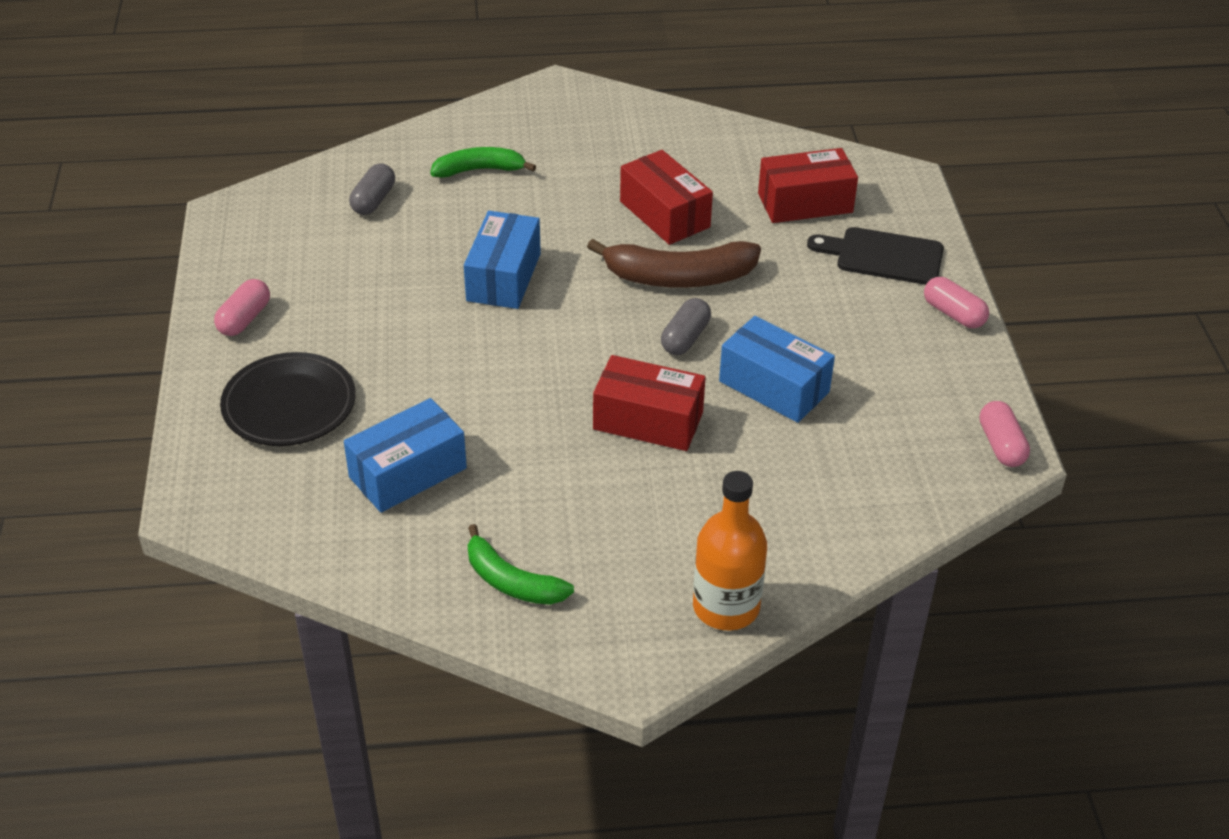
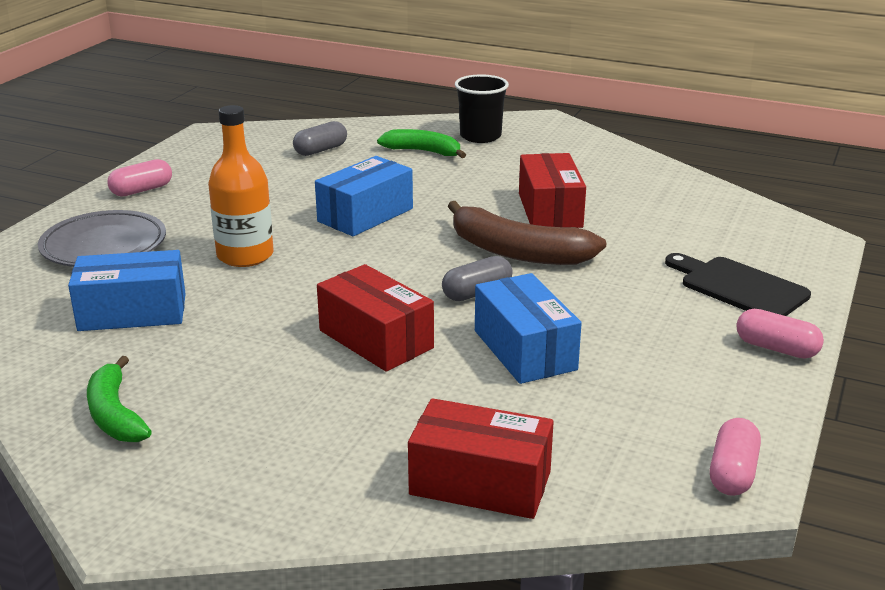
camera: 30 degrees right, 15 degrees down
black plate [220,352,356,446] -> grey plate [38,210,166,267]
orange bottle [693,471,767,631] -> orange bottle moved to [208,105,274,267]
red box [758,148,858,223] -> red box moved to [408,398,554,519]
pink capsule [924,277,989,328] -> pink capsule turned 45 degrees counterclockwise [736,309,824,359]
none -> black cup [455,74,509,143]

